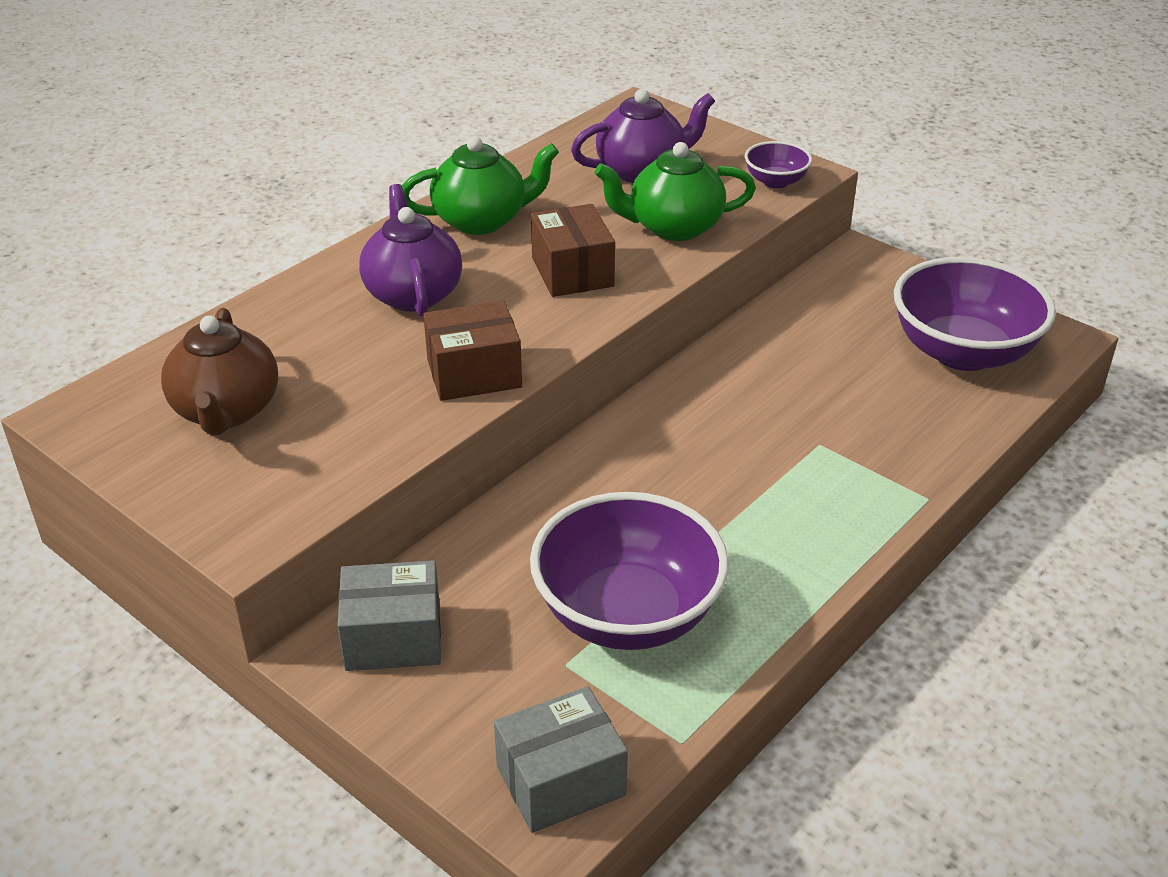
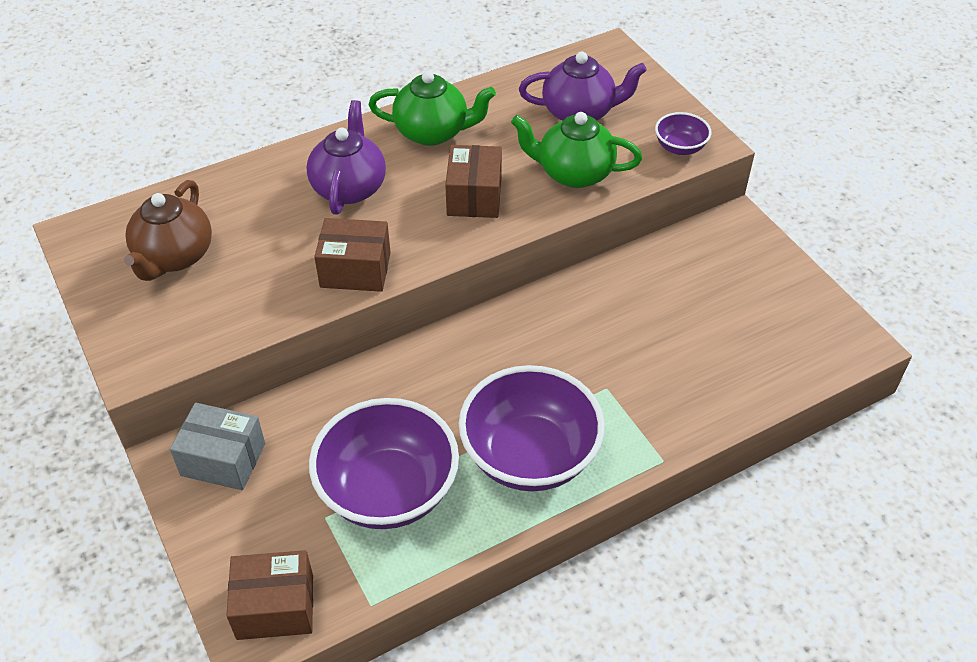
camera: 20 degrees right, 10 degrees up
grey box [494,686,628,833] -> brown box [226,550,313,640]
purple bowl [894,257,1056,371] -> purple bowl moved to [459,365,605,491]

